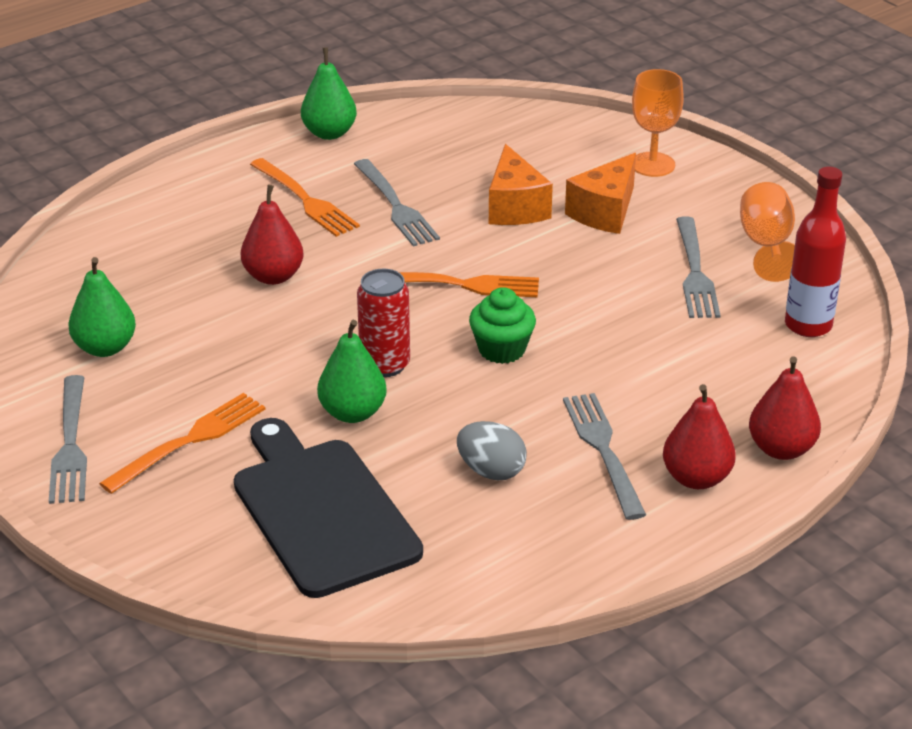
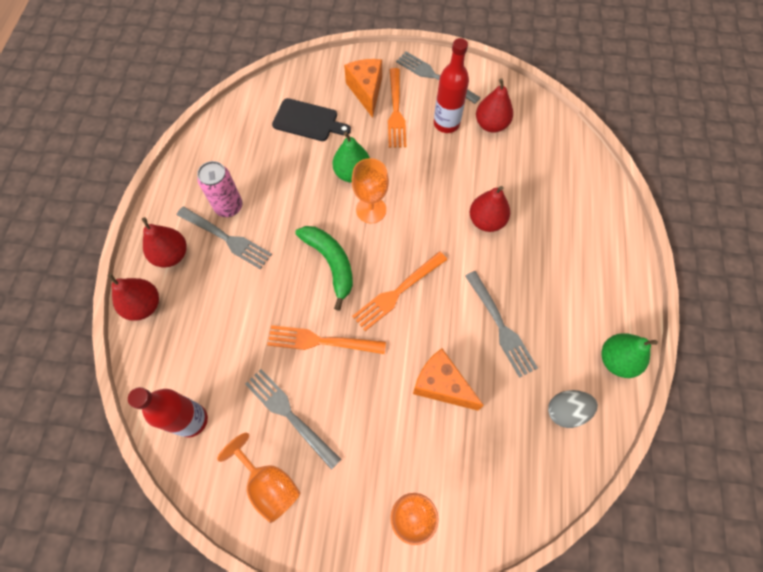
camera: 135 degrees right, 30 degrees up
green pear [68,257,136,357] -> red pear [476,78,513,132]
black cutting board [234,418,423,598] -> black cutting board [272,98,351,141], size x0.60
orange fork [250,158,360,237] -> orange fork moved to [267,325,386,354]
grey fork [354,159,440,247] -> grey fork turned 135 degrees counterclockwise [465,271,538,378]
red can [357,269,410,377] -> orange goblet [352,158,389,223]
grey egg [457,421,527,480] -> grey egg moved to [548,390,598,428]
green cupcake [469,287,536,364] -> green banana [295,226,353,311]
orange cheese [565,153,636,234] -> orange cheese moved to [344,59,382,118]
none -> pink can [197,161,242,217]
none -> red bottle [434,38,469,133]

